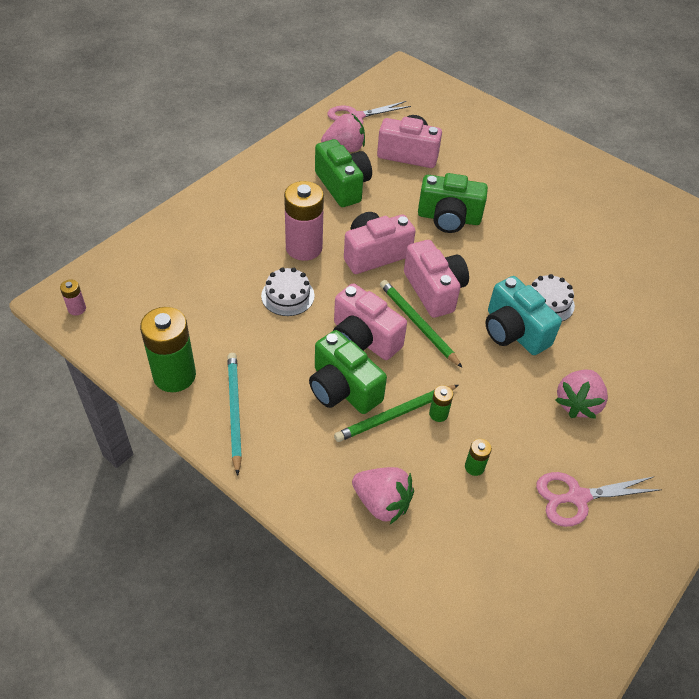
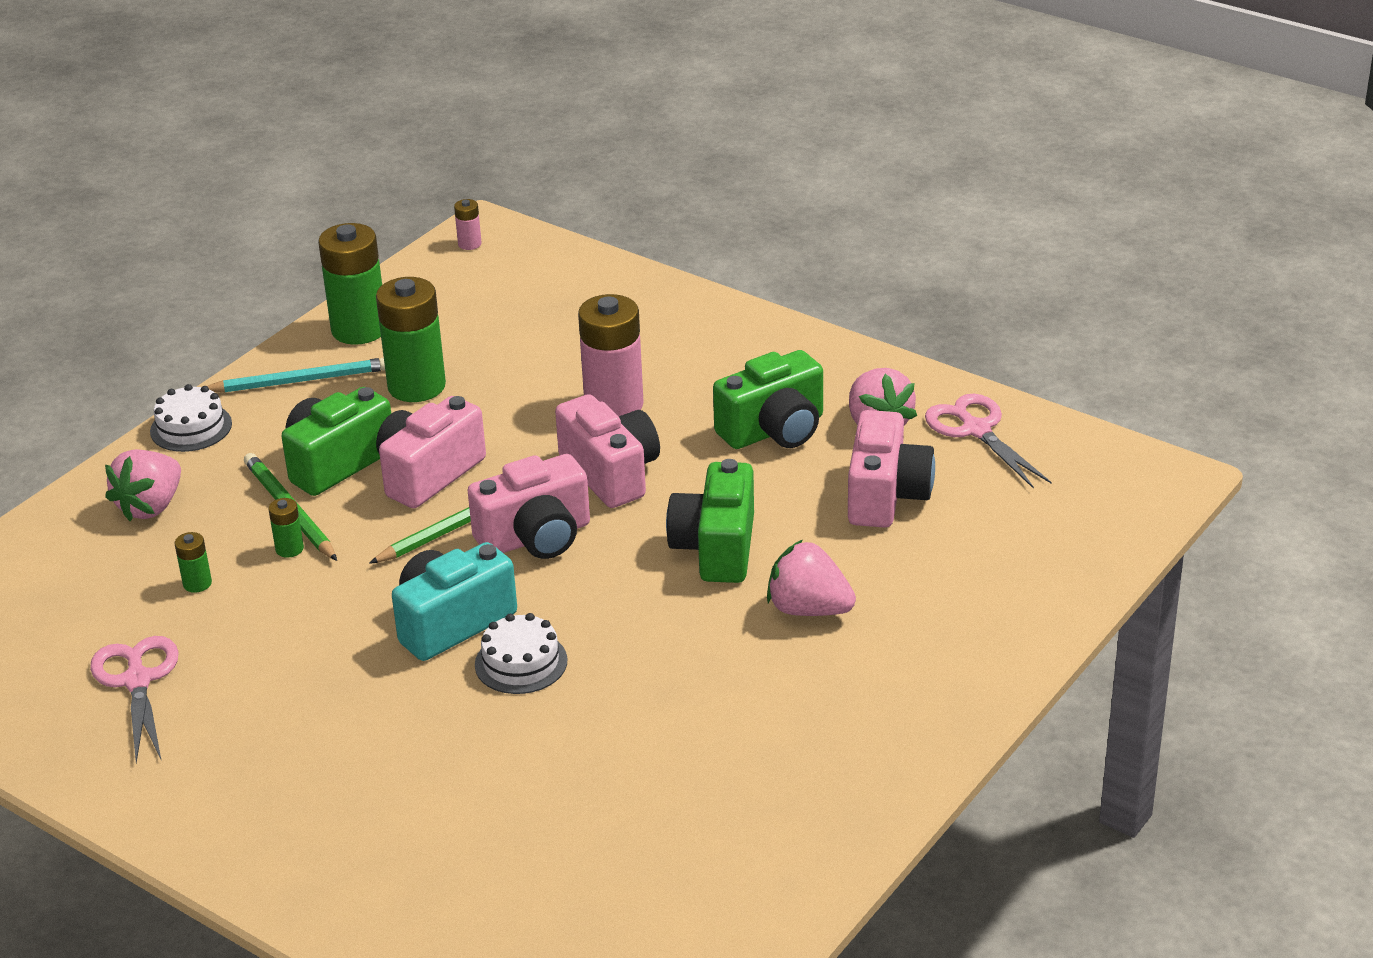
camera: 90 degrees right, 15 degrees down
white cake [261,267,315,316] -> white cake moved to [150,384,232,452]
pink strawberry [555,370,608,419] -> pink strawberry moved to [767,540,856,616]
none -> green battery [376,277,446,402]

